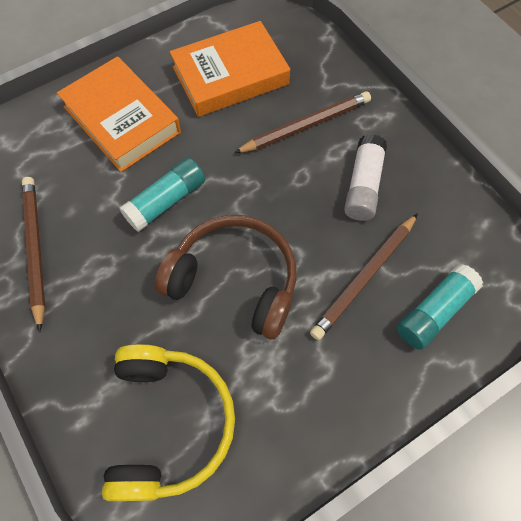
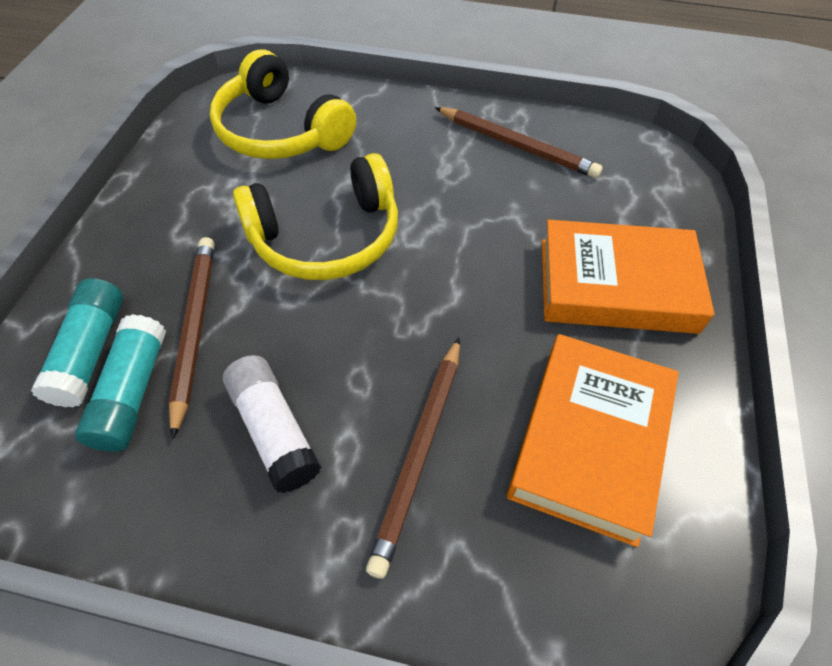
camera: 135 degrees right, 10 degrees down
turquoise glue stick [120,158,205,232] -> turquoise glue stick moved to [75,314,166,452]
brown headphones [155,215,296,340] -> yellow headphones [233,153,398,280]

